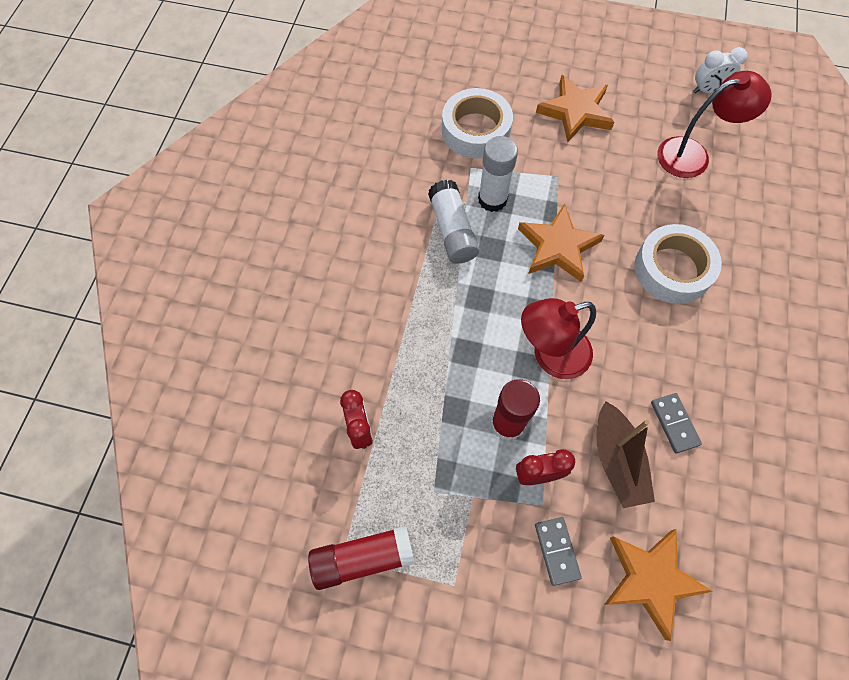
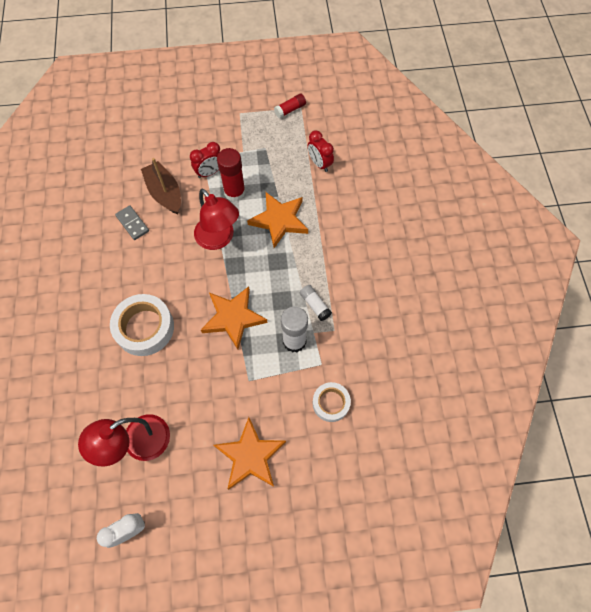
camera: 160 degrees right, 0 degrees up
red glue stick [308,526,415,590] -> red glue stick [274,93,306,118], size x0.59
white glue stick [428,180,479,264] -> white glue stick [300,285,332,321], size x0.59
white tape [442,88,513,159] -> white tape [313,382,351,422], size x0.60
red lamp [521,298,596,379] -> red lamp turned 90 degrees clockwise [194,188,239,250]
grey domino [535,517,582,586] -> none
orange star [604,529,713,641] -> orange star moved to [247,192,308,248]

